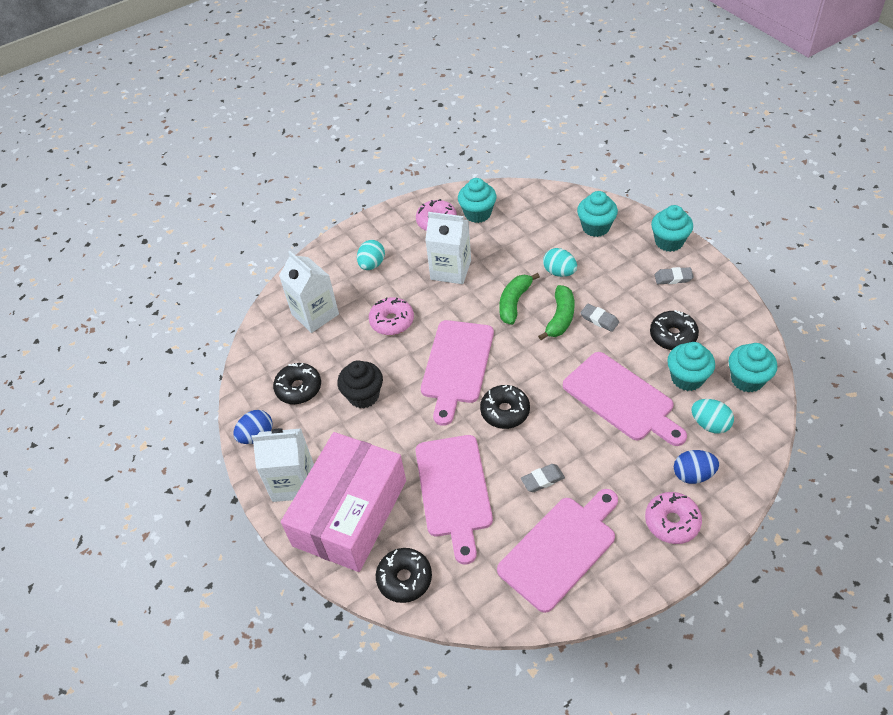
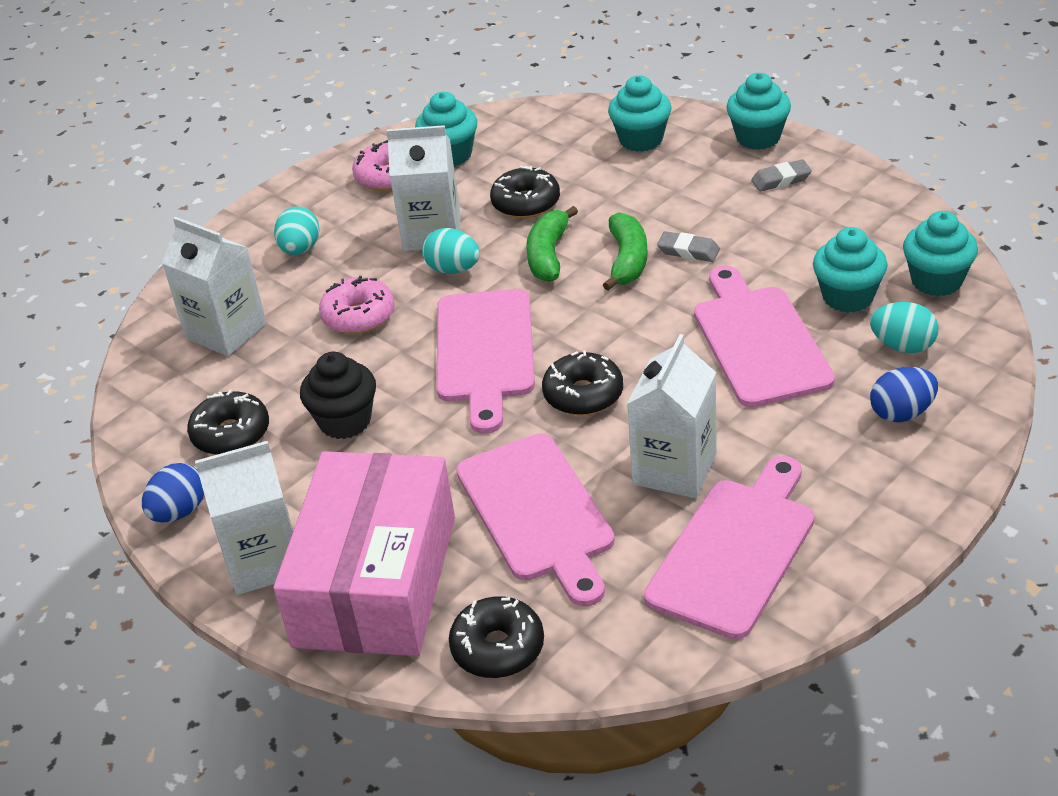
camera: 15 degrees left, 10 degrees down
grey eraser [521,464,565,492] -> white carton [627,334,717,498]
turquoise egg [543,248,577,277] -> turquoise egg moved to [422,228,480,274]
pink cutting board [563,352,687,446] -> pink cutting board turned 135 degrees counterclockwise [694,265,835,407]
pink donut [645,492,702,544] -> none
black donut [650,310,699,350] -> black donut moved to [490,166,560,219]

